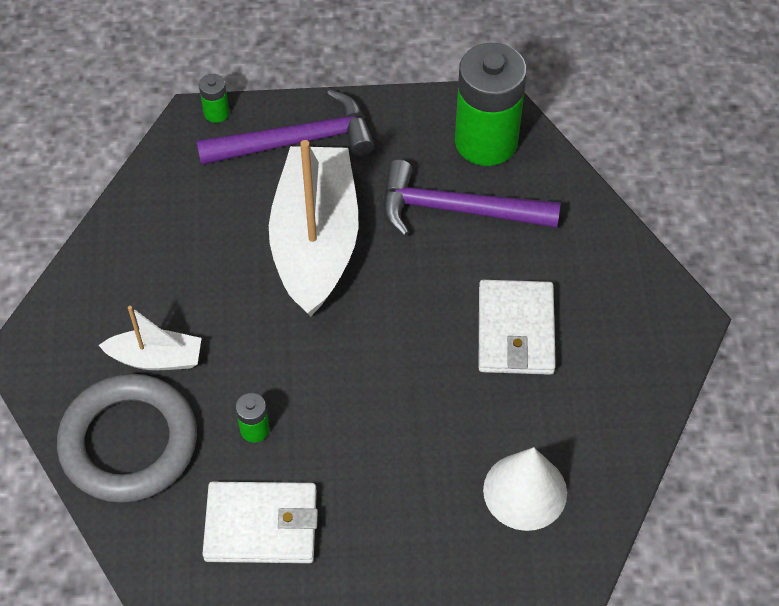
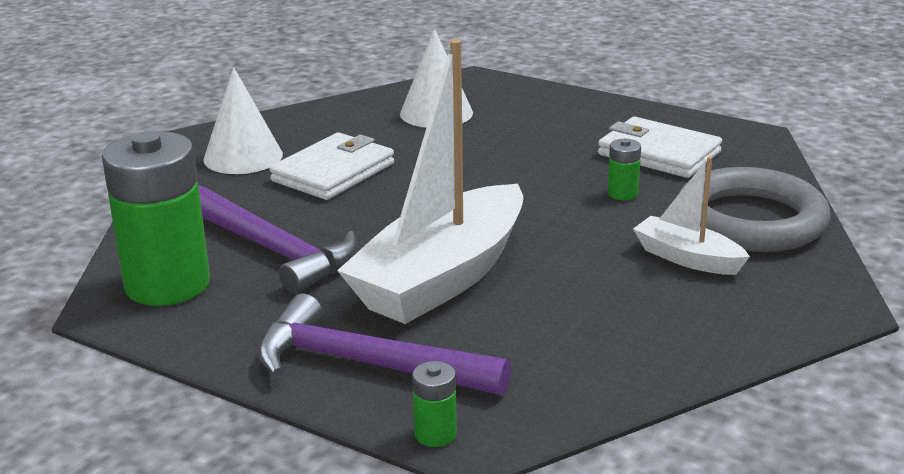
camera: 145 degrees left, 30 degrees down
none -> white cone [203,67,283,174]

